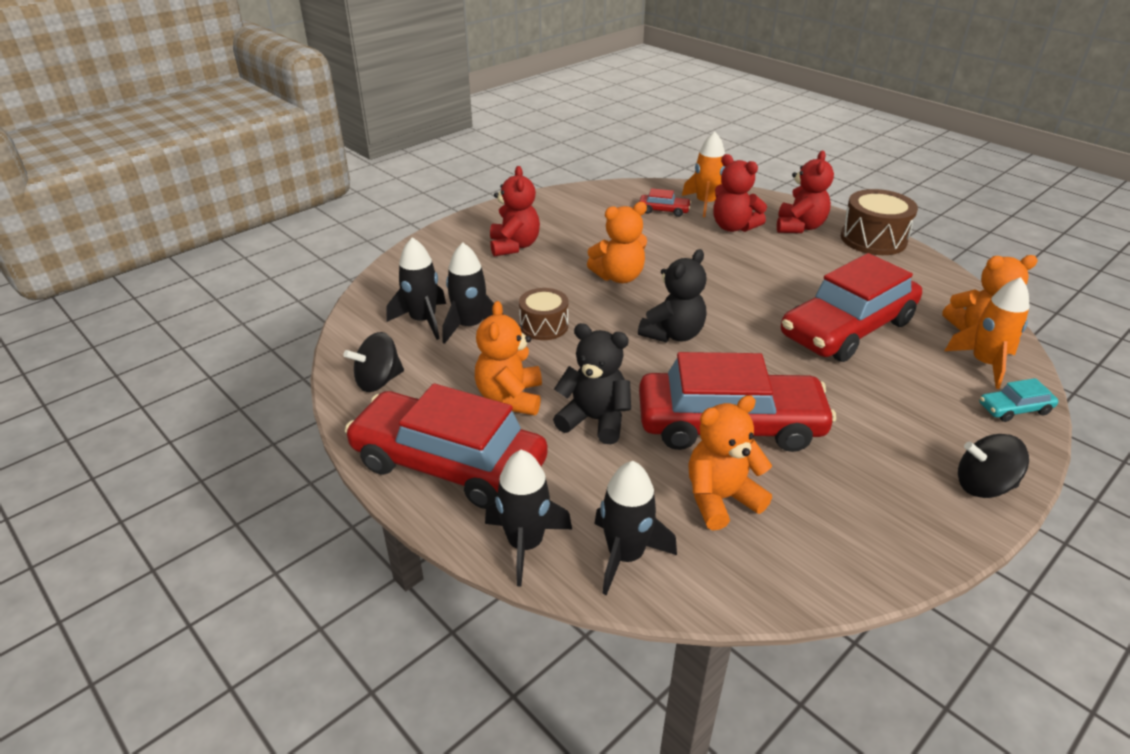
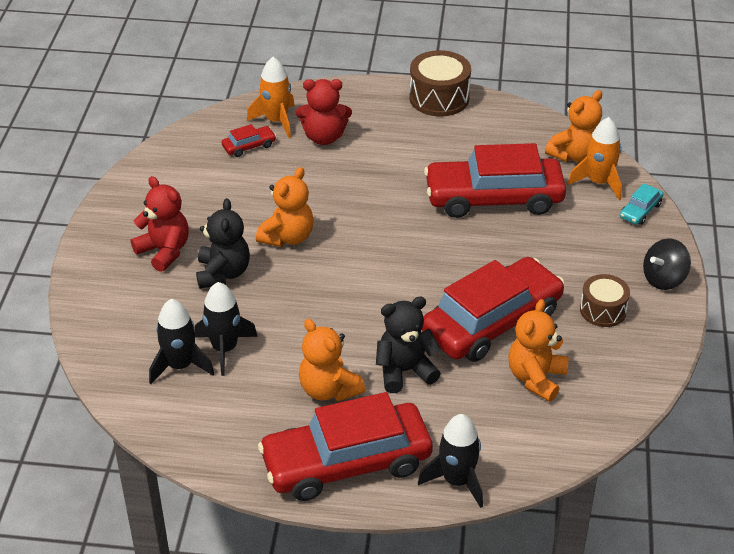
camera: 40 degrees left, 5 degrees up
black spinning top [343,332,404,392] -> none
brown drum [519,288,568,340] -> brown drum moved to [580,274,630,327]
black rocket [594,461,677,595] -> none
black teddy bear [638,249,707,343] -> black teddy bear moved to [196,198,250,289]
red teddy bear [777,151,834,233] -> none
red car [781,253,922,362] -> red car turned 75 degrees clockwise [424,143,566,218]

